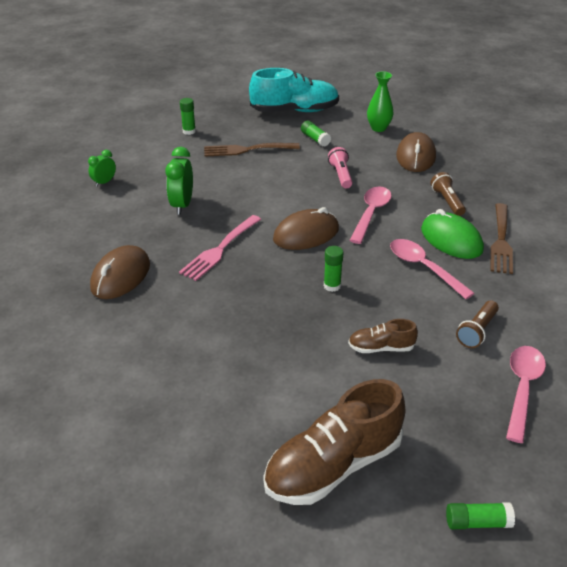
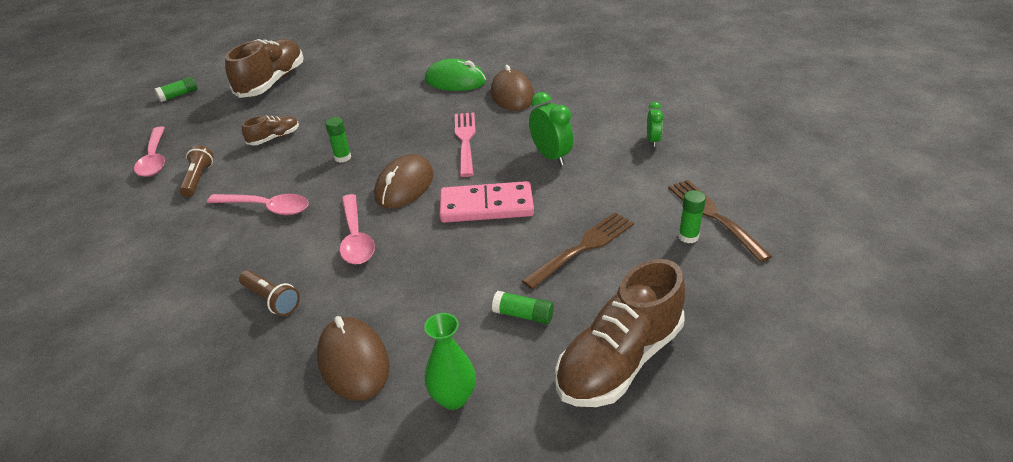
camera: 145 degrees right, 0 degrees up
turquoise shoe [249,68,339,112] -> brown shoe [555,259,685,407]
pink flashlight [328,147,353,189] -> none
green mouse [421,209,484,259] -> green mouse moved to [425,59,486,91]
brown fork [490,203,513,274] -> brown fork moved to [668,180,773,262]
none -> pink domino [440,181,534,223]

